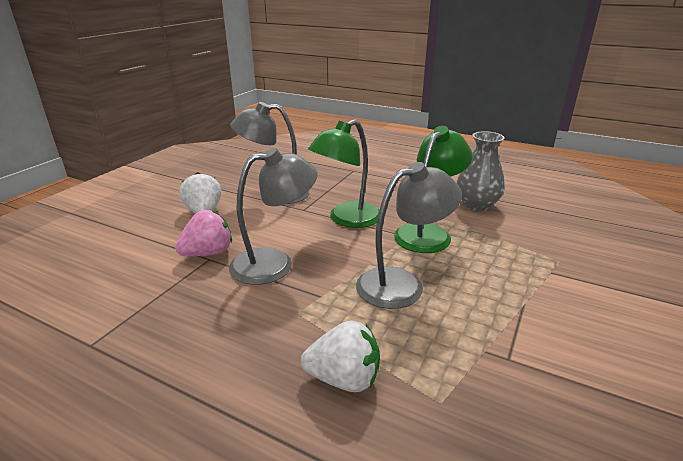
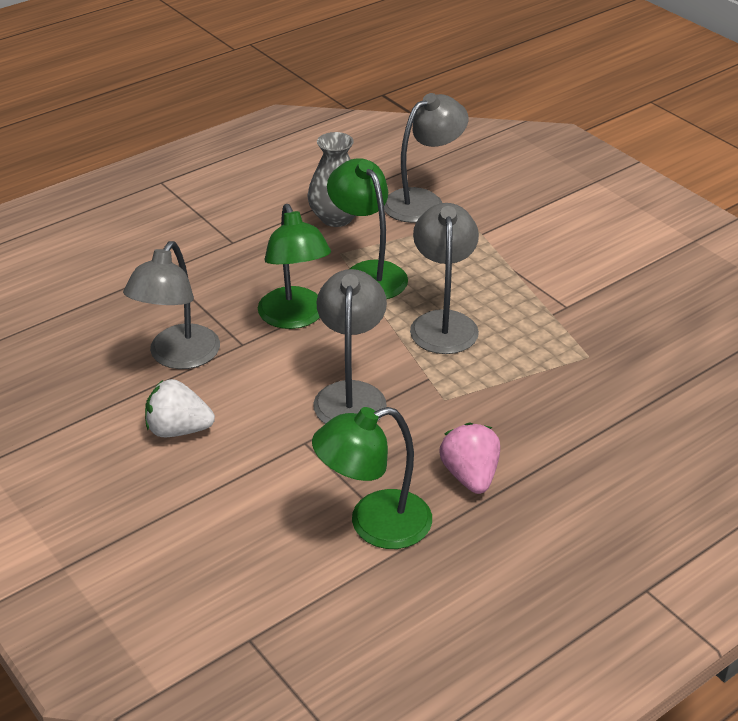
camera: 65 degrees left, 10 degrees up
pink strawberry [175,210,232,256] -> pink strawberry moved to [439,422,500,494]
white strawberry [301,321,380,392] -> none
none -> green lamp [312,407,432,549]
none -> grey lamp [384,93,468,223]

